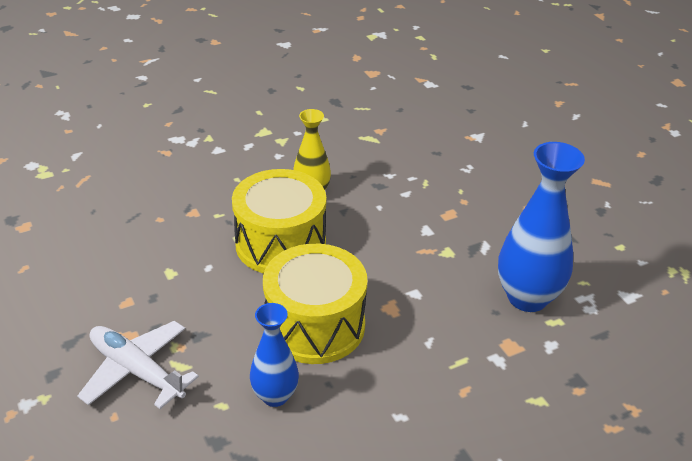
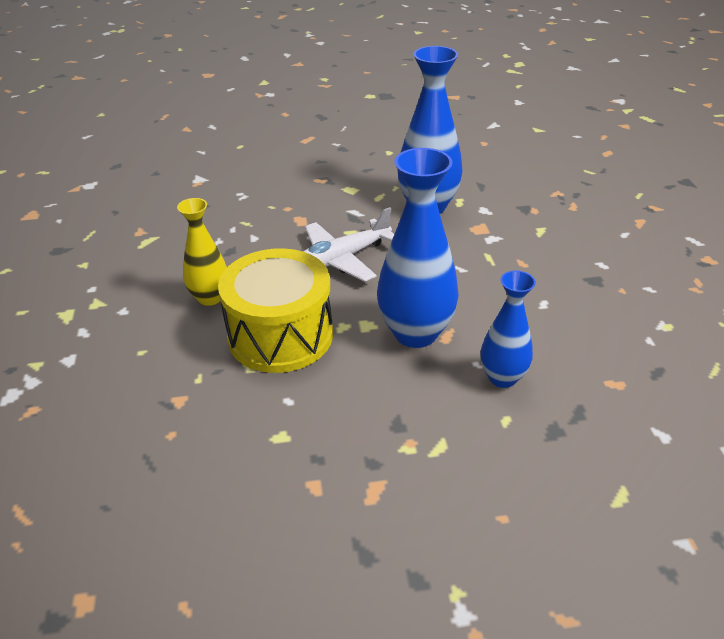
camera: 70 degrees left, 0 degrees up
white plane [77,321,199,409] -> white plane moved to [303,207,394,282]
yellow drum [263,243,368,364] -> blue vase [377,148,459,348]

